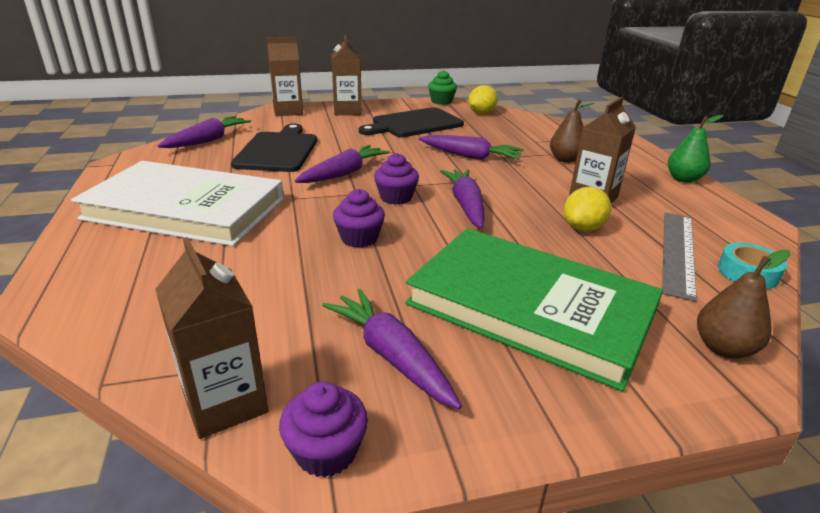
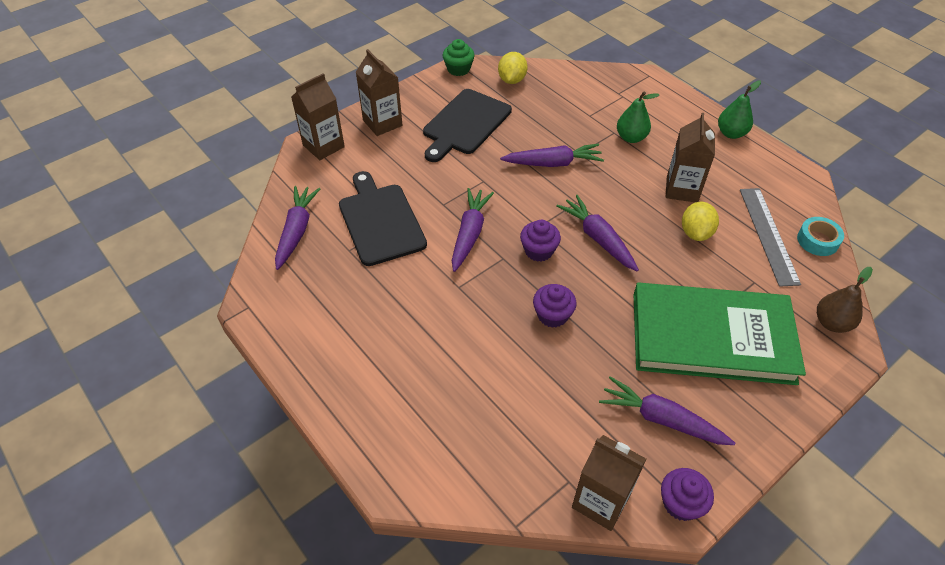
camera: 25 degrees left, 20 degrees up
white book [71,161,284,246] -> none
brown pear [550,100,594,163] -> green pear [617,91,659,143]

